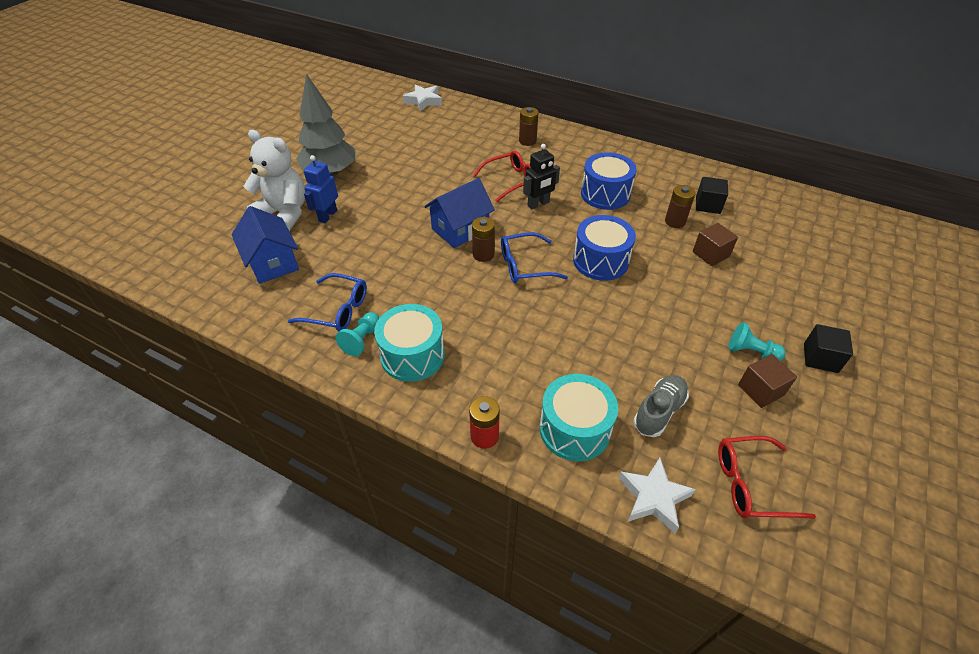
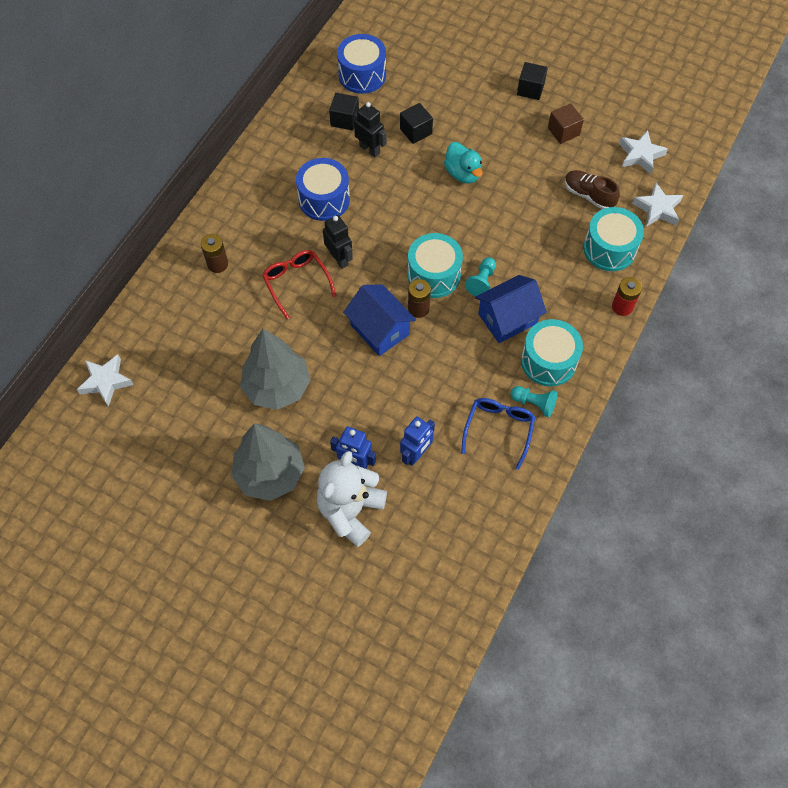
camera: 90 degrees left, 15 degrees up
blue house [231,206,299,284] -> blue house moved to [475,275,547,343]
blue glasses [501,232,568,283] -> turquoise drum [408,233,463,298]
blue drum [573,215,636,281] -> blue drum moved to [337,34,386,94]
grey shoe [633,375,689,437] -> brown shoe [565,170,620,209]
brown battery [665,185,696,228] -> black robot [354,102,386,157]
brown cube [693,223,738,266] -> black cube [400,103,433,144]
red glasses [718,436,816,519] -> white star [619,130,668,174]
turquoise pawn [728,322,786,361] -> turquoise pawn moved to [465,257,496,296]
none -> grey tree [240,328,311,410]
none -> blue robot [400,416,435,466]
none -> turquoise duck [444,142,483,184]

